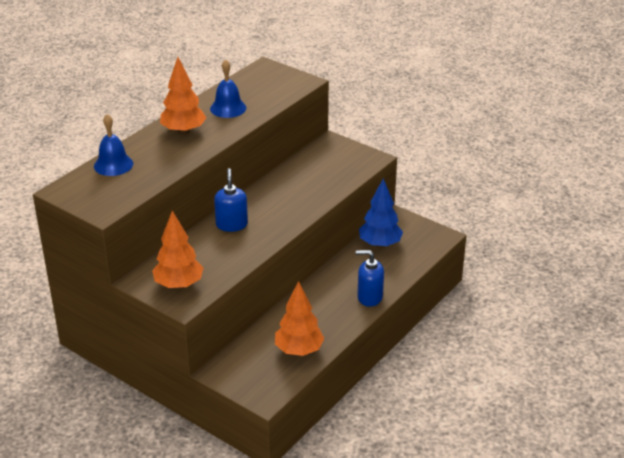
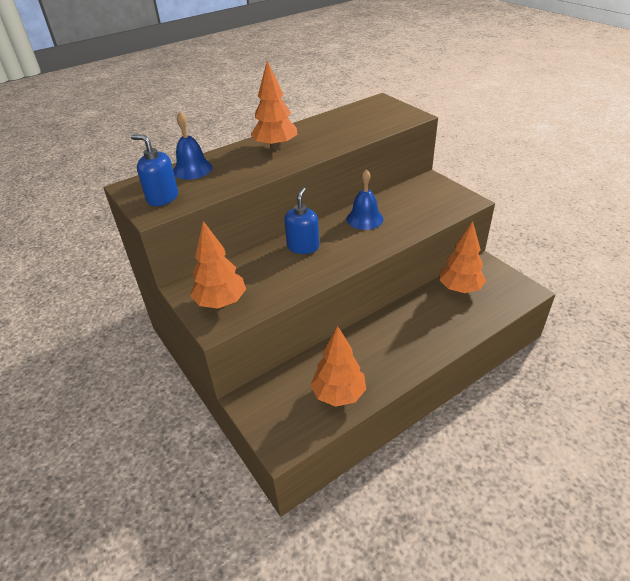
camera: 20 degrees right, 5 degrees up
blue bell [210,60,246,118] -> blue bell moved to [346,169,383,230]
blue soap dispenser [356,250,384,307] -> blue soap dispenser moved to [131,135,178,206]
blue tree [359,178,403,248] -> orange tree [439,221,486,293]

